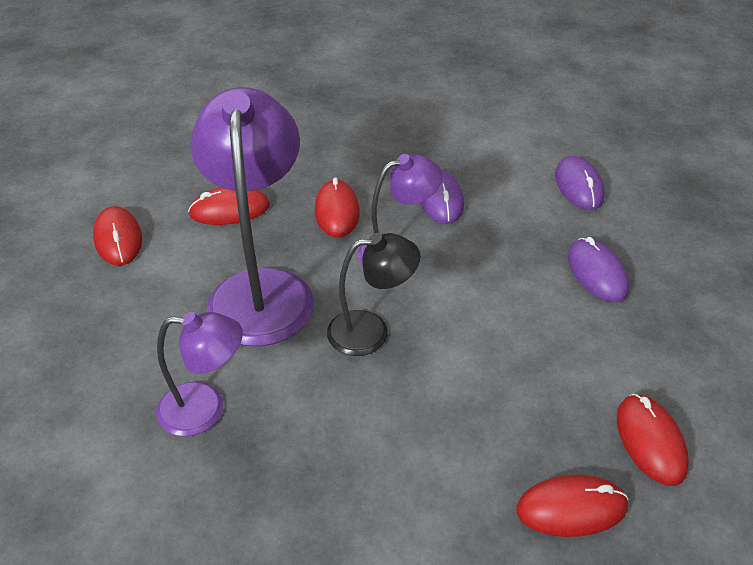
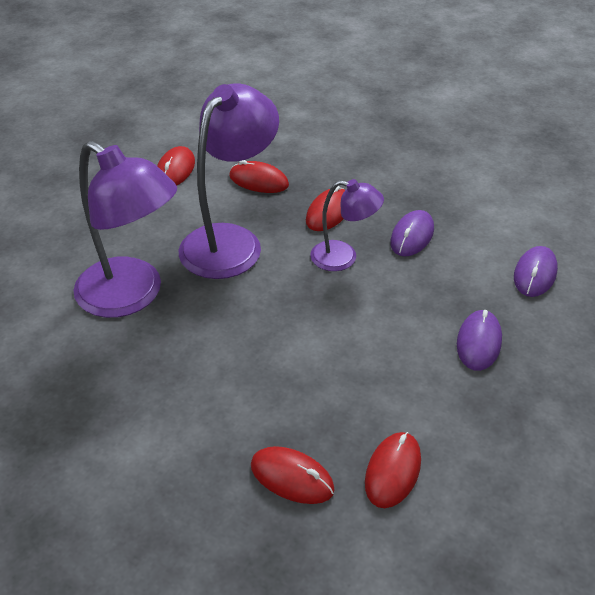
camera: 35 degrees right, 0 degrees up
purple lamp [156,312,243,436] -> purple lamp [73,141,177,318], size x1.80
black lamp [327,233,421,356] -> none

